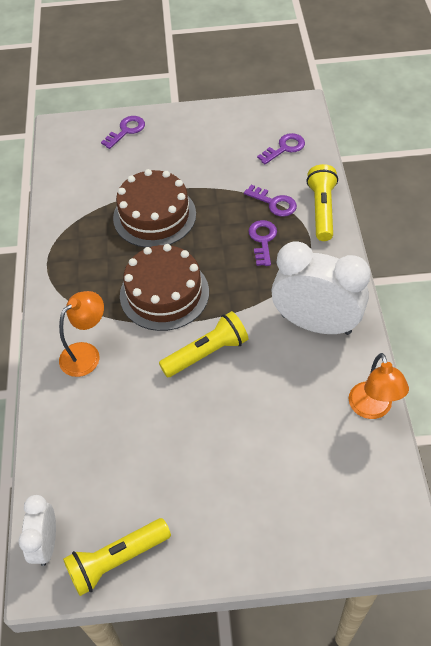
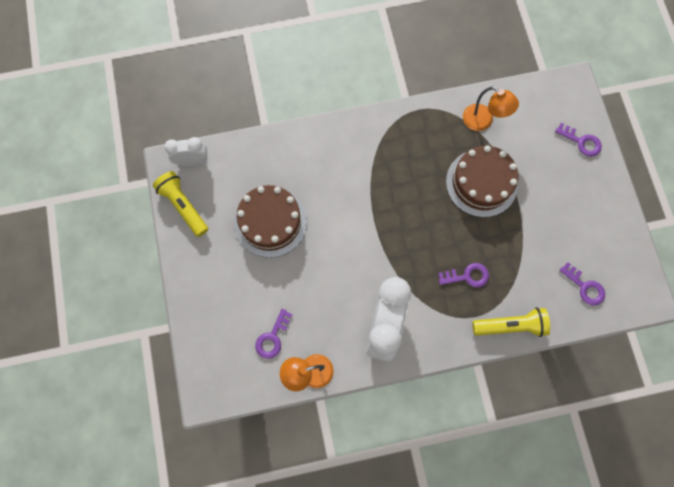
camera: 80 degrees right, 20 degrees up
orange lamp [59,291,104,377] -> orange lamp moved to [463,87,519,131]
brown cake [120,244,209,331] -> brown cake moved to [234,185,307,258]
yellow flashlight [159,311,248,377] -> none
purple key [244,185,297,217] -> purple key moved to [255,308,293,359]

